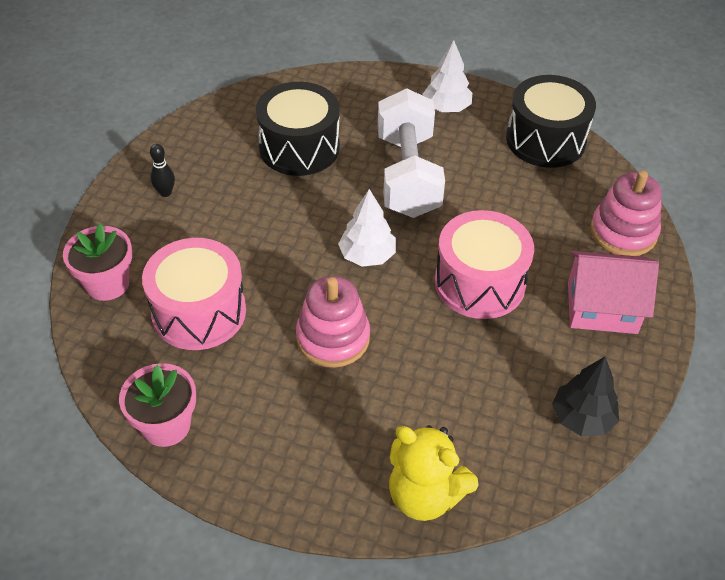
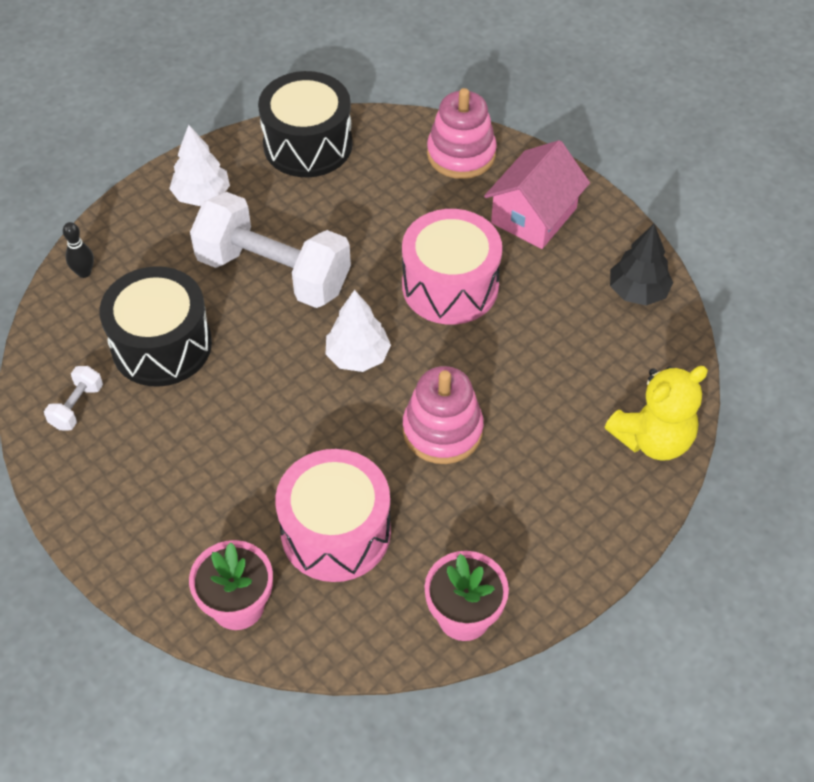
camera: 60 degrees left, 5 degrees up
black bowling pin [150,144,175,197] -> black bowling pin moved to [63,222,94,278]
none -> white dumbbell [44,366,103,431]

